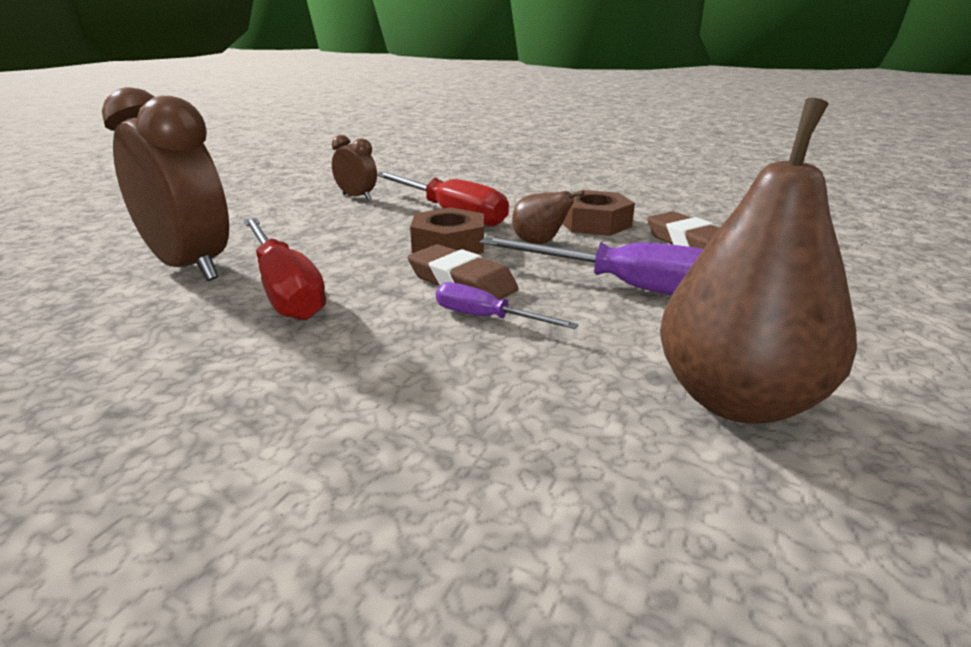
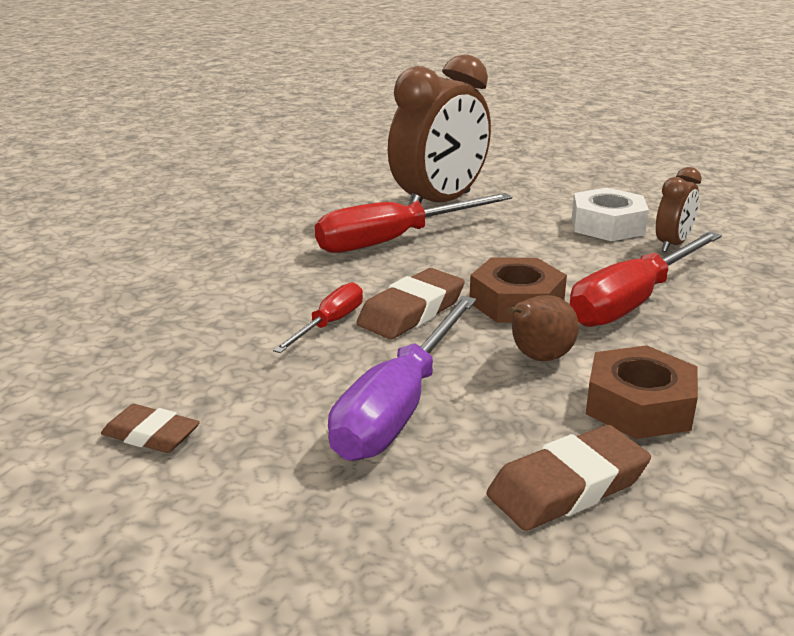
camera: 90 degrees right, 0 degrees up
purple screwdriver [436,282,579,329] -> red screwdriver [273,282,363,353]
brown pear [660,98,857,424] -> brown eraser [101,404,200,453]
none -> white nut [572,188,649,241]

